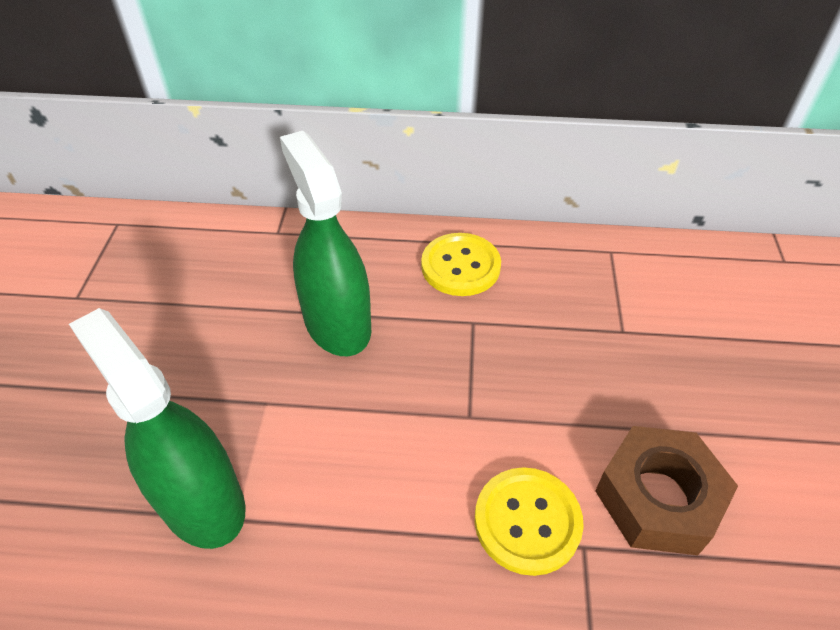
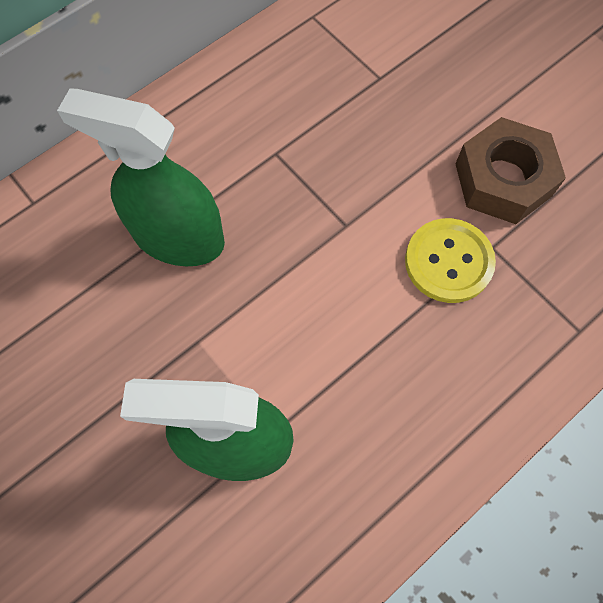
camera: 45 degrees left, 20 degrees up
yellow button [421,233,501,296] -> none

